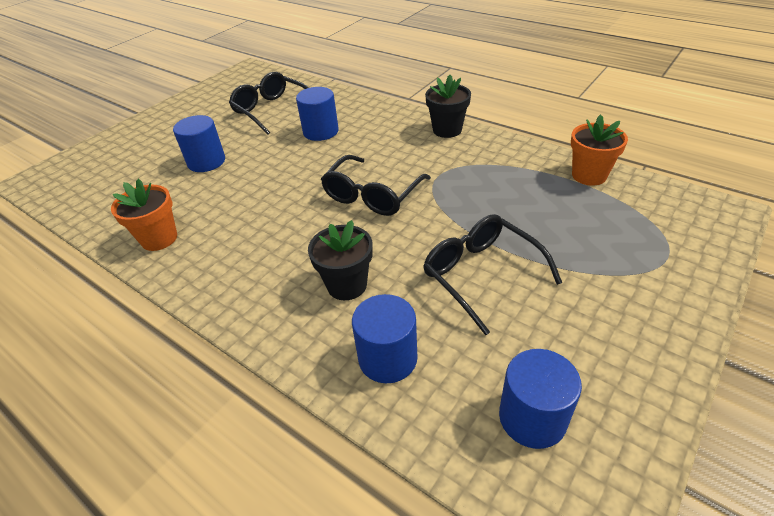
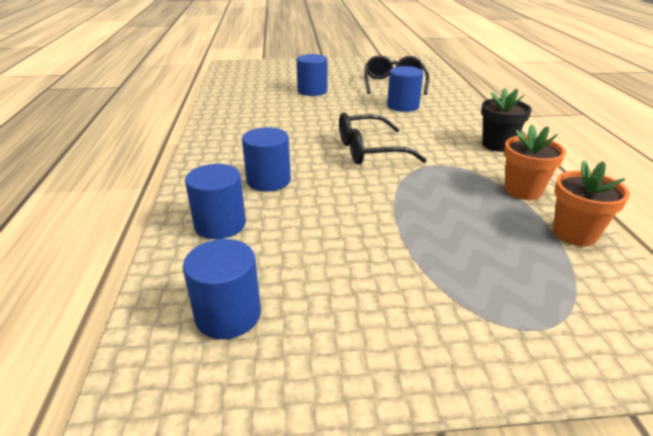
camera: 45 degrees right, 10 degrees down
orange flower pot [111,178,177,251] -> orange flower pot moved to [504,125,566,200]
black flower pot [308,220,373,300] -> blue cylinder [242,127,291,191]
black glasses [423,214,562,336] -> none

